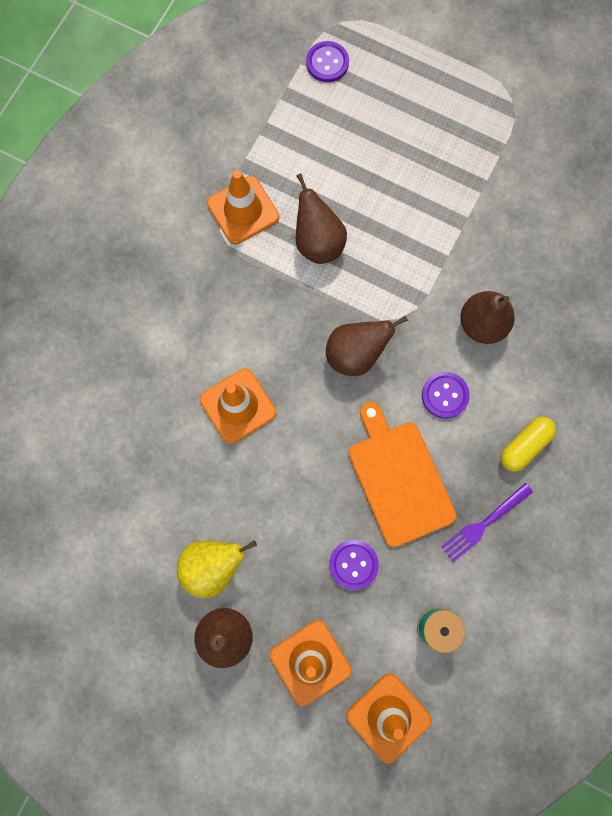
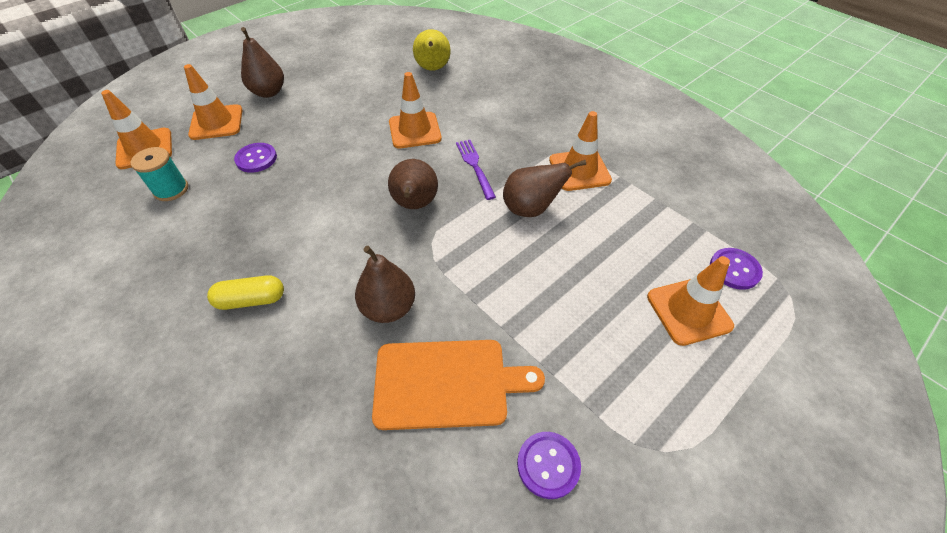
camera: 110 degrees right, 25 degrees down
yellow pear [177,540,257,598] -> yellow pear moved to [413,29,451,71]
orange cutting board [348,402,457,547] -> orange cutting board moved to [372,340,545,430]
purple button [422,372,470,419] -> purple button moved to [517,432,581,499]
purple fork [441,483,533,562] -> purple fork moved to [456,140,496,200]
yellow capsule [501,417,556,472] -> yellow capsule turned 75 degrees counterclockwise [207,275,284,310]
none -> orange traffic cone [647,256,734,346]

